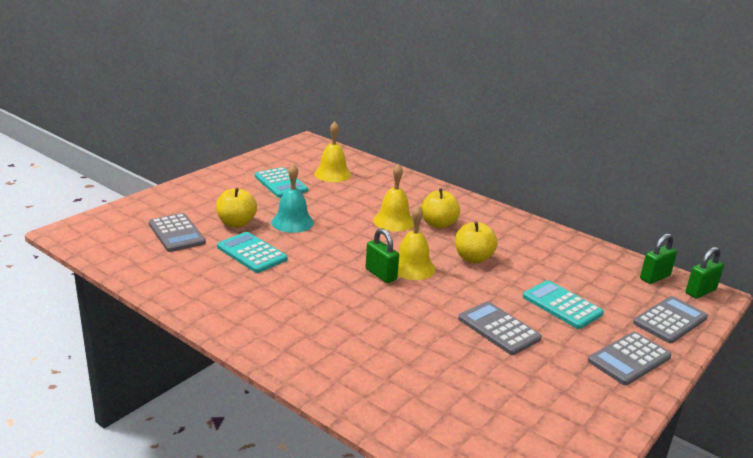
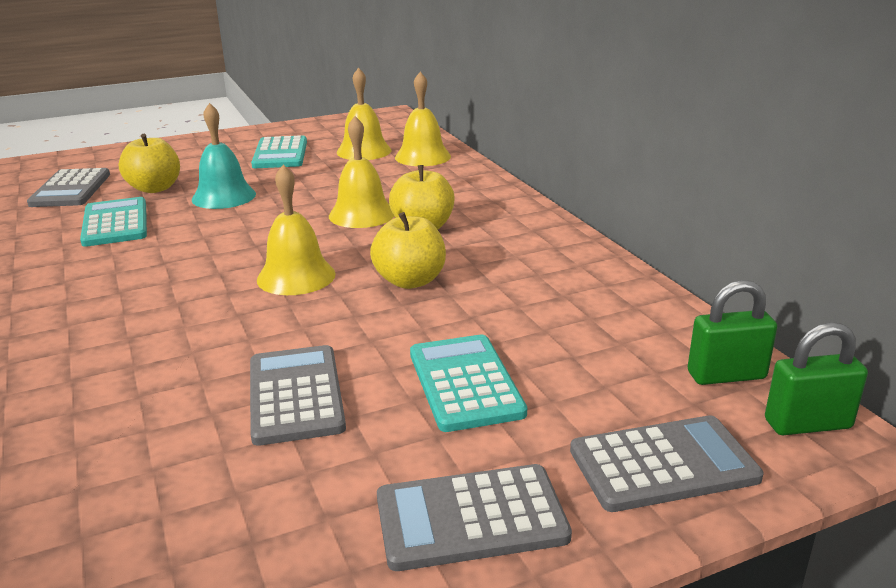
camera: 30 degrees right, 0 degrees up
green padlock [365,228,399,283] -> none
none -> yellow bell [395,72,451,166]

